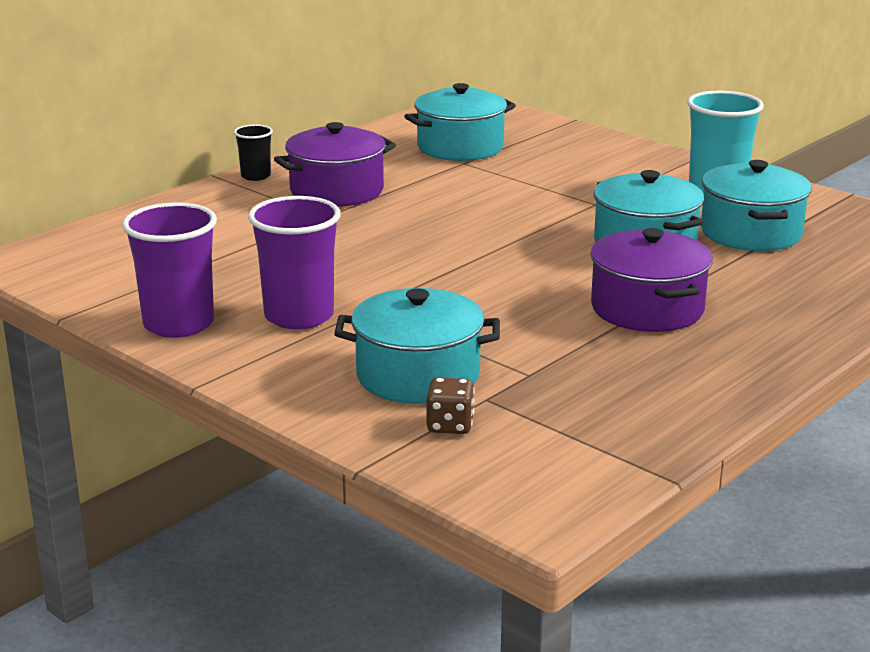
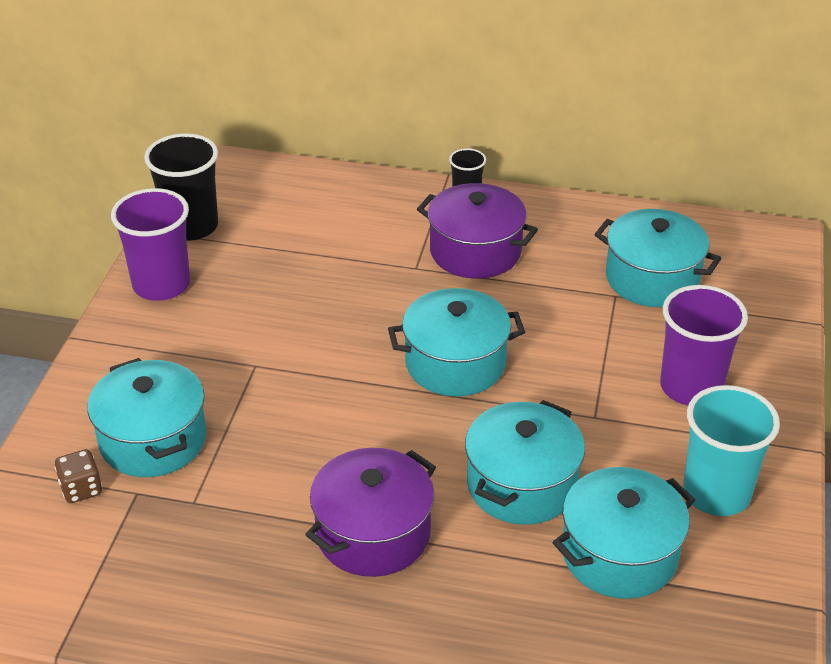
camera: 60 degrees right, 15 degrees up
purple cup [248,196,341,329] -> purple cup moved to [660,285,748,405]
none -> black cup [144,133,218,241]
none -> turquoise pot [388,288,525,396]

